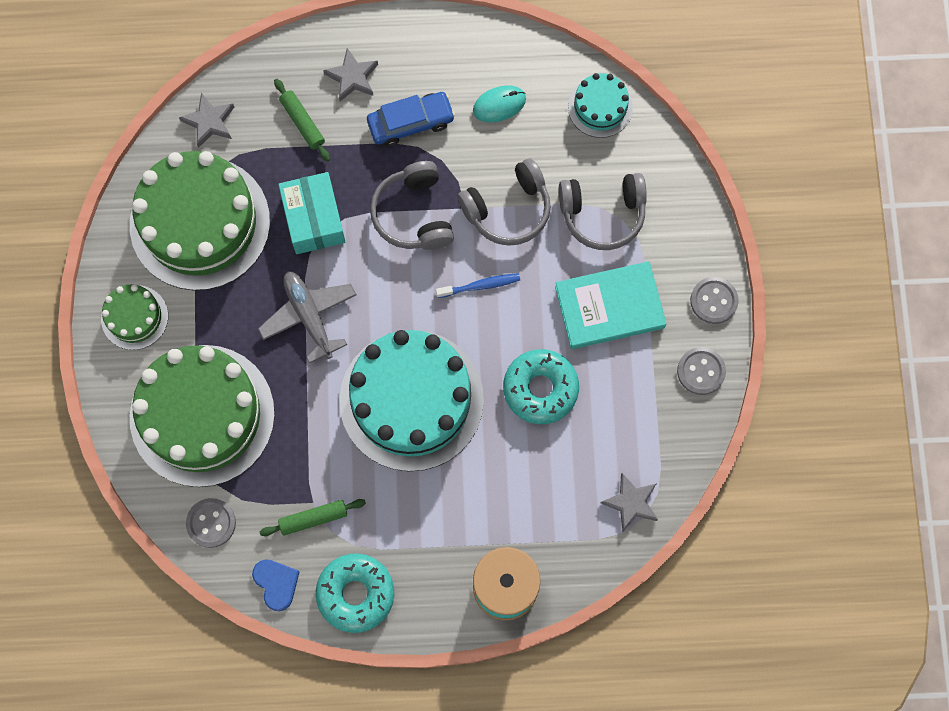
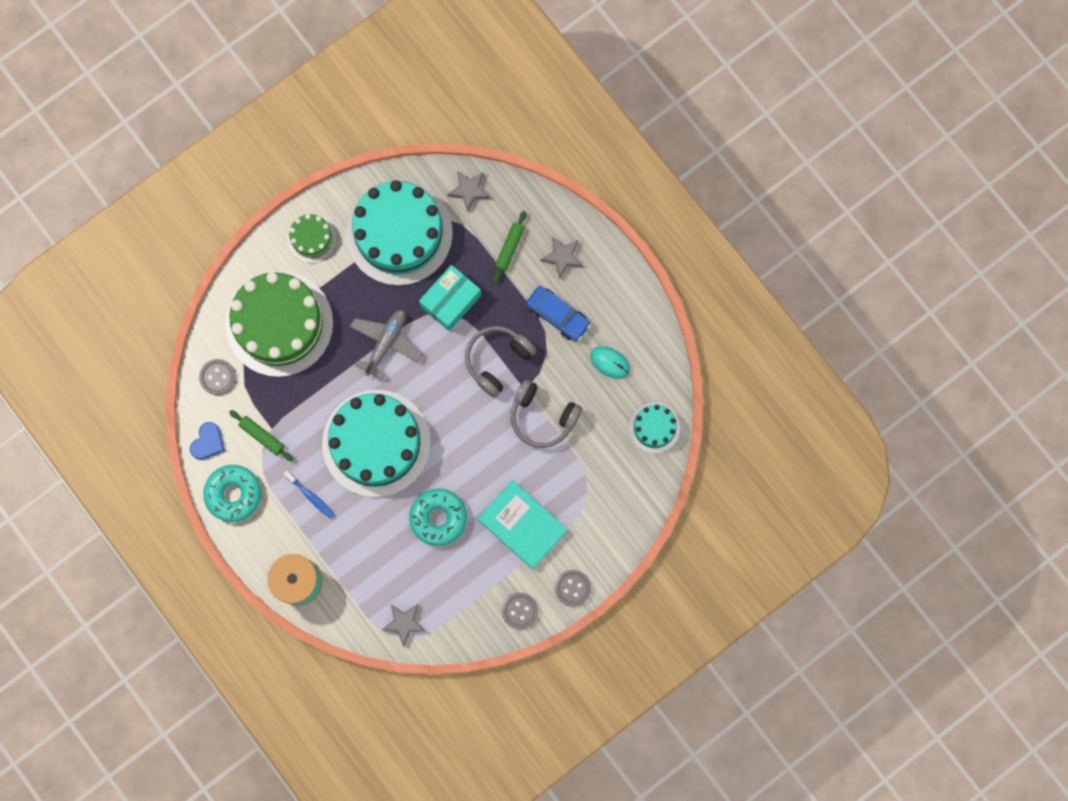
camera: 55 degrees right, 5 degrees up
green cake [130,151,270,291] -> turquoise cake [346,180,453,286]
blue toothbrush [436,273,520,298] -> blue toothbrush moved to [284,471,335,519]
grey headphones [559,173,647,250] -> none

